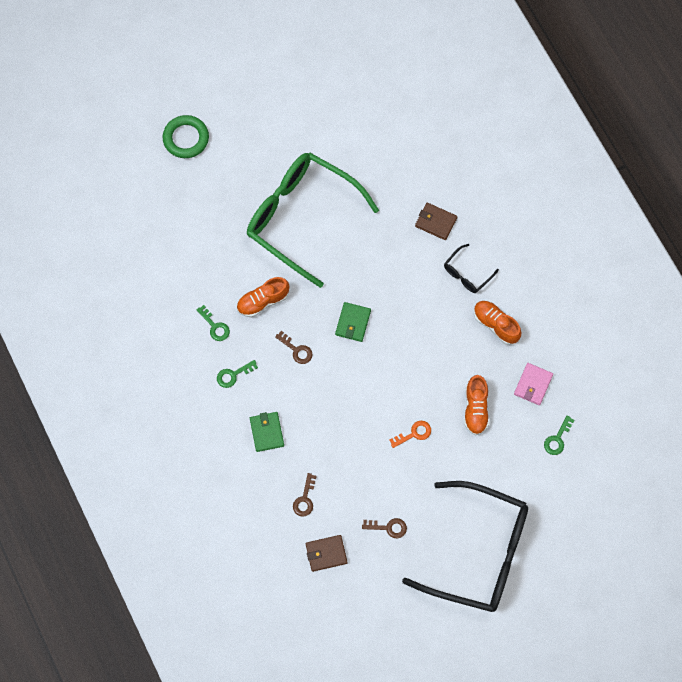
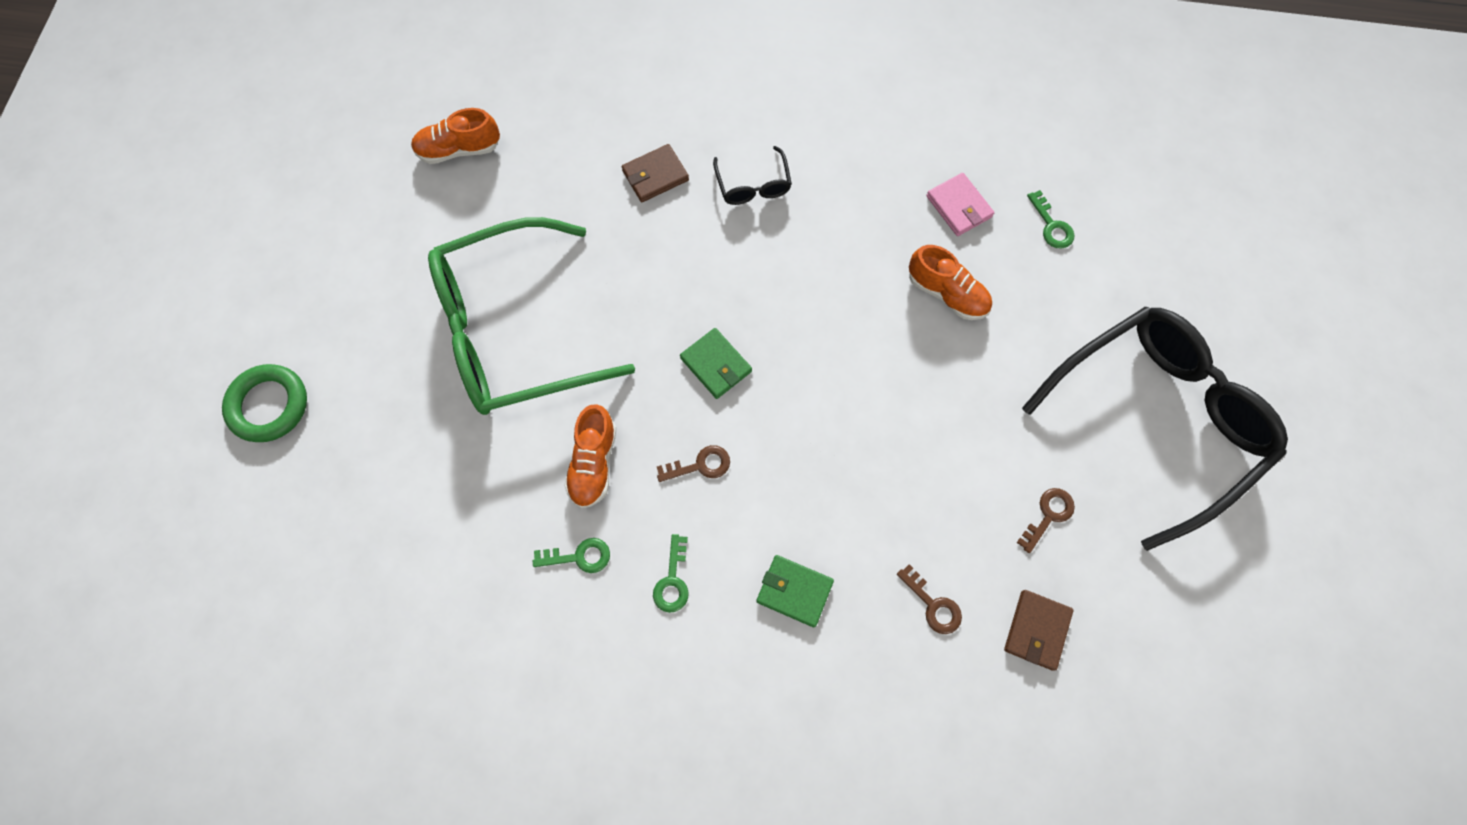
camera: 55 degrees left, 0 degrees up
orange key [390,421,431,448] -> none
orange shoe [474,301,521,345] -> orange shoe moved to [411,108,500,164]

